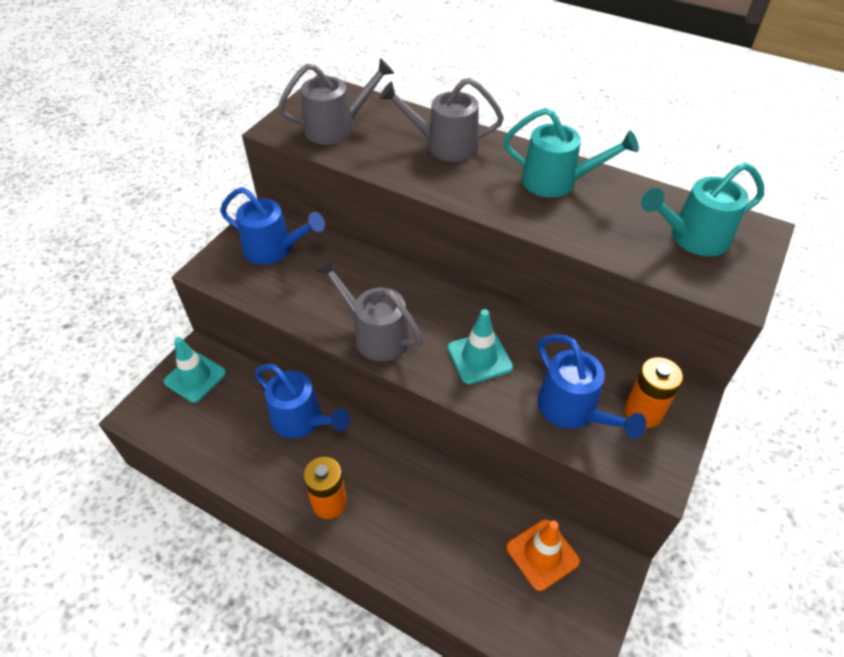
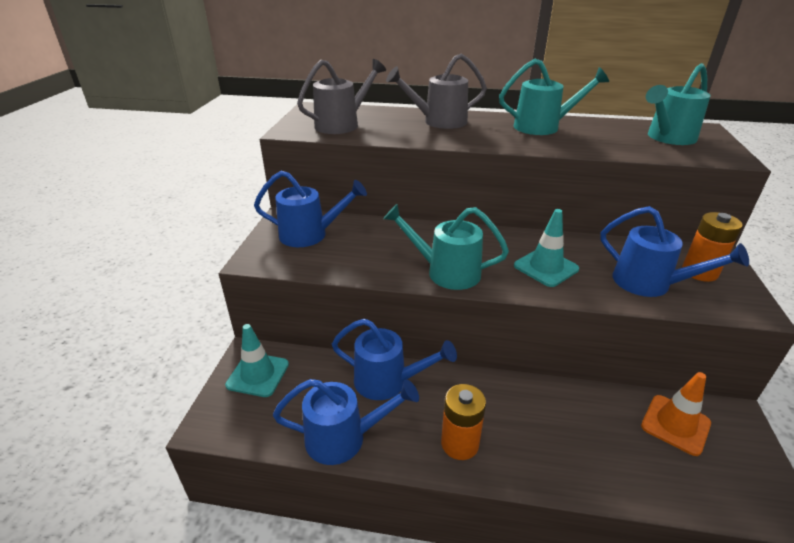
camera: 20 degrees left, 15 degrees down
grey watering can [316,258,423,362] -> turquoise watering can [383,204,509,290]
none -> blue watering can [273,379,419,465]

